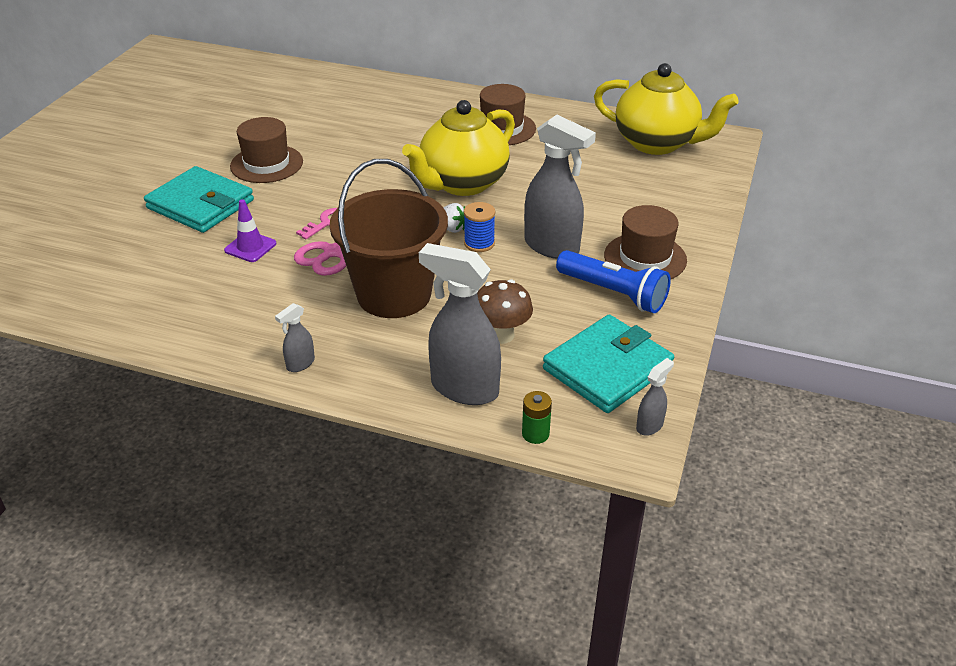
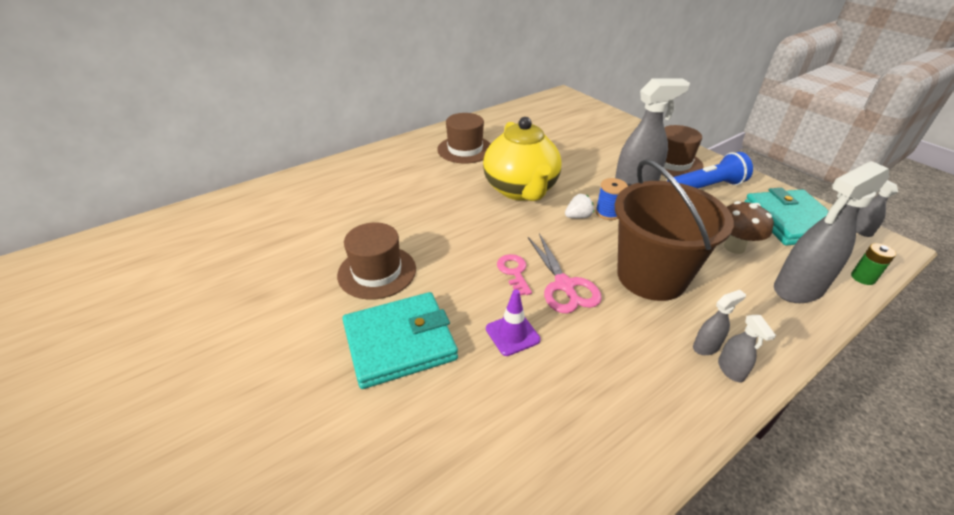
camera: 55 degrees left, 0 degrees up
yellow teapot [594,63,739,155] -> none
none -> grey spray bottle [693,290,746,355]

